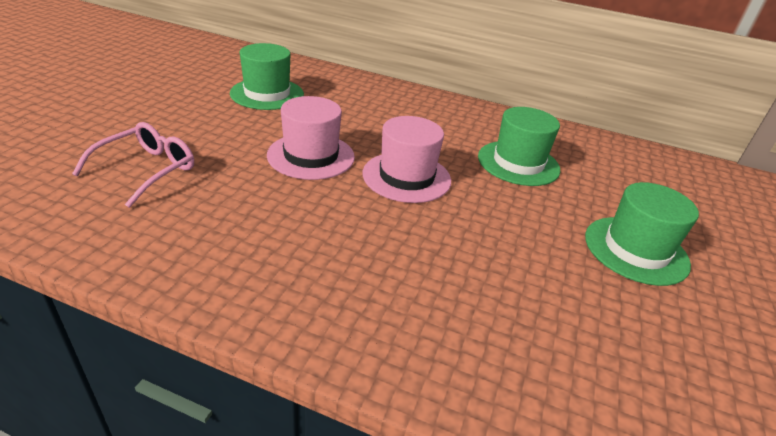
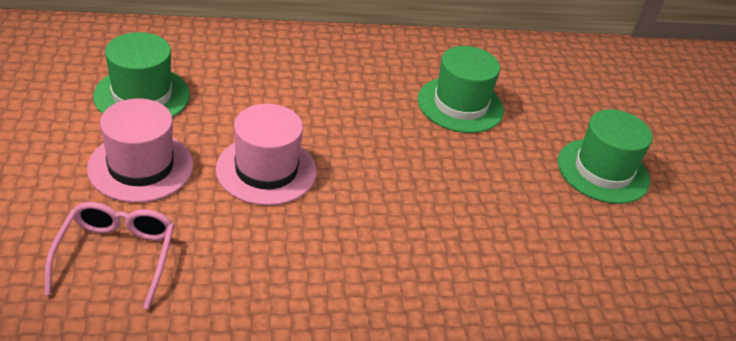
camera: 30 degrees left, 5 degrees up
pink hat [363,116,451,203] -> pink hat moved to [87,99,193,203]

